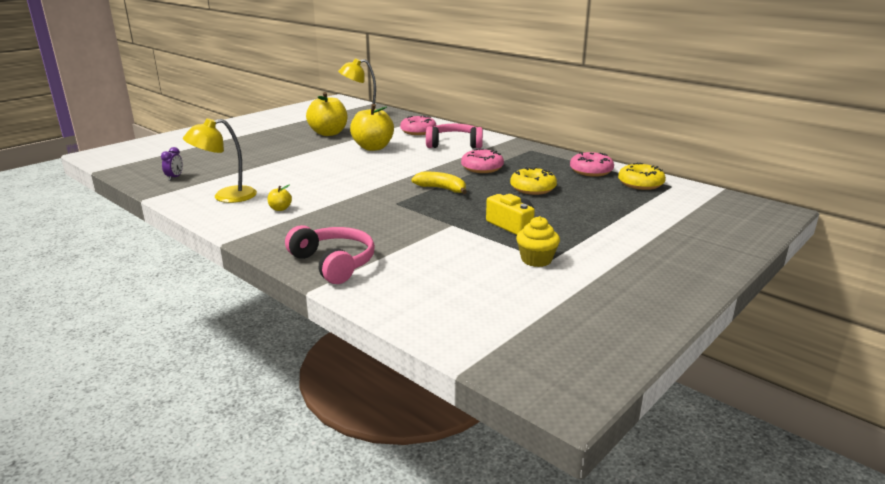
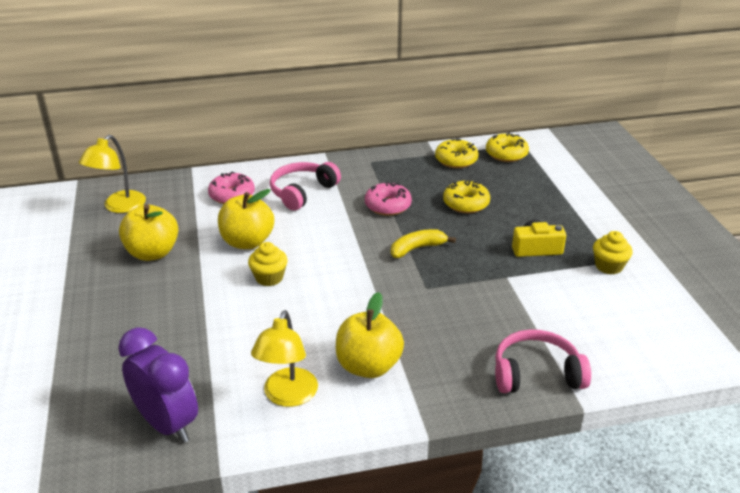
camera: 55 degrees left, 10 degrees up
purple clock [161,147,183,181] -> purple clock [118,327,198,443], size x2.43
yellow apple [267,185,292,211] -> yellow apple [336,292,404,378], size x2.32
pink donut [570,152,614,177] -> yellow donut [435,138,478,168]
none -> yellow cupcake [248,242,288,286]

